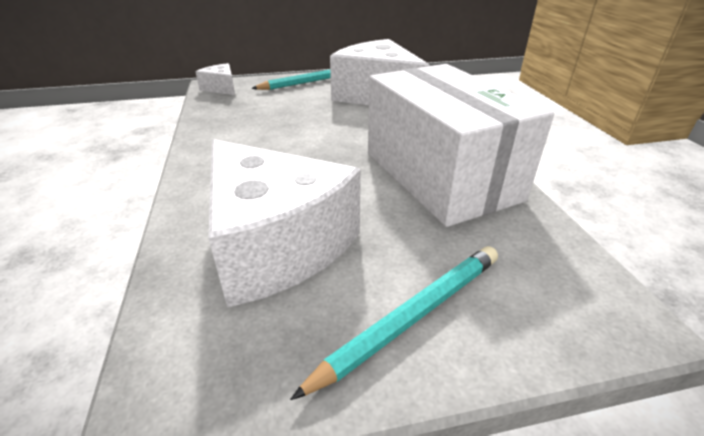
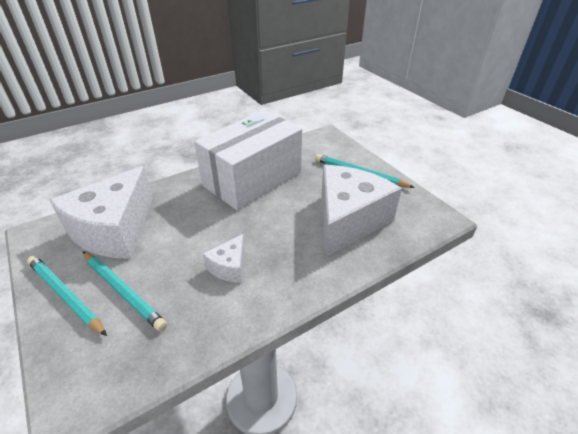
camera: 110 degrees left, 5 degrees up
white cheese [196,63,235,95] -> white cheese moved to [203,234,245,283]
none -> turquoise pencil [83,251,167,331]

